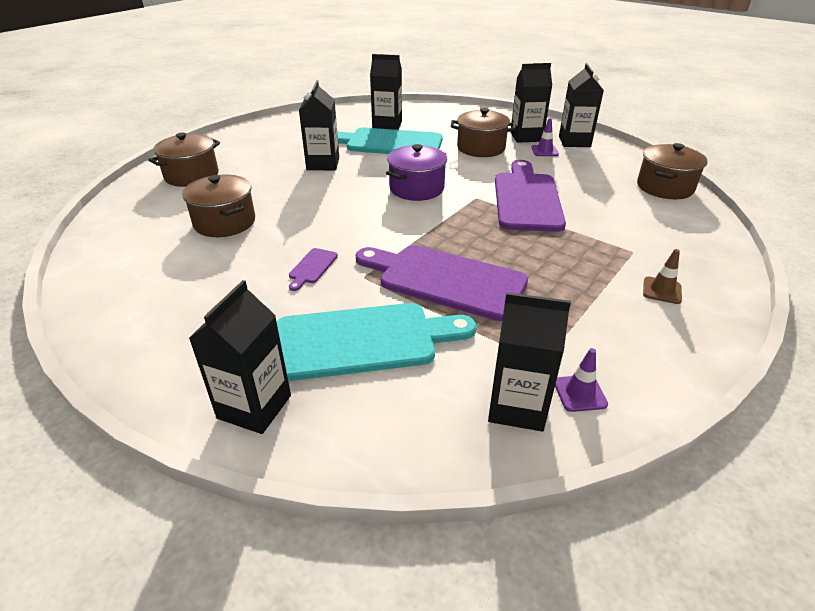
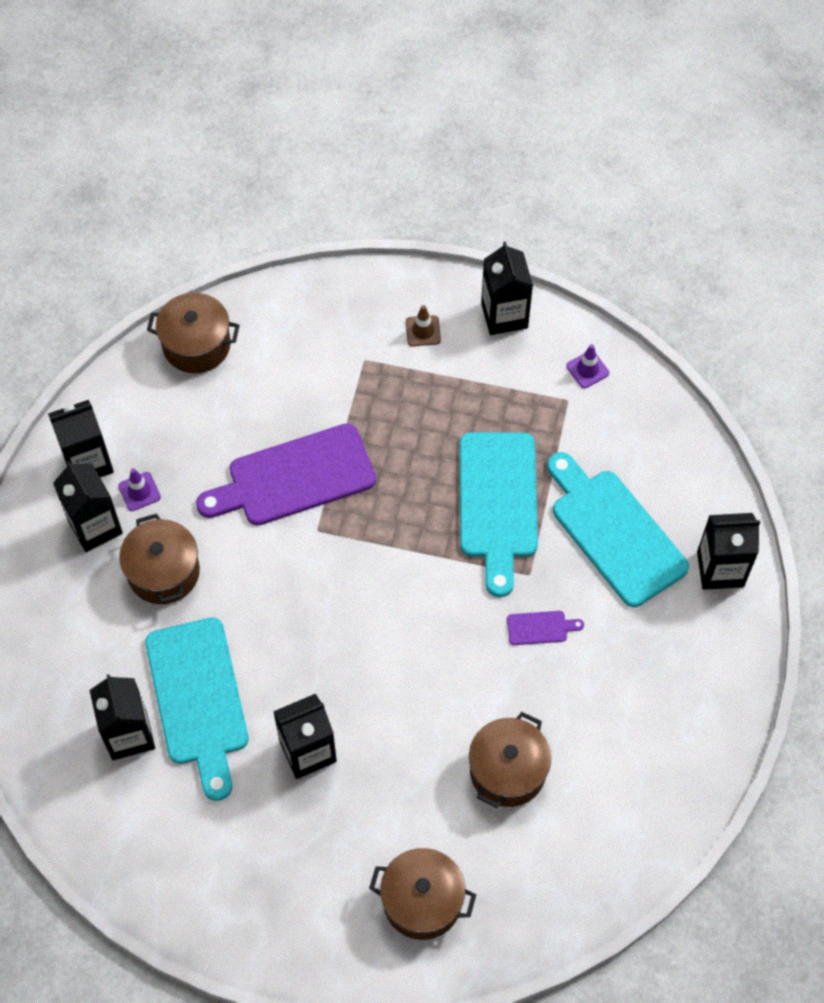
camera: 115 degrees left, 25 degrees up
purple cutting board [356,245,528,321] -> turquoise cutting board [460,432,538,597]
purple pot [386,144,447,201] -> none
black carton [488,292,571,432] -> black carton moved to [481,241,533,335]

